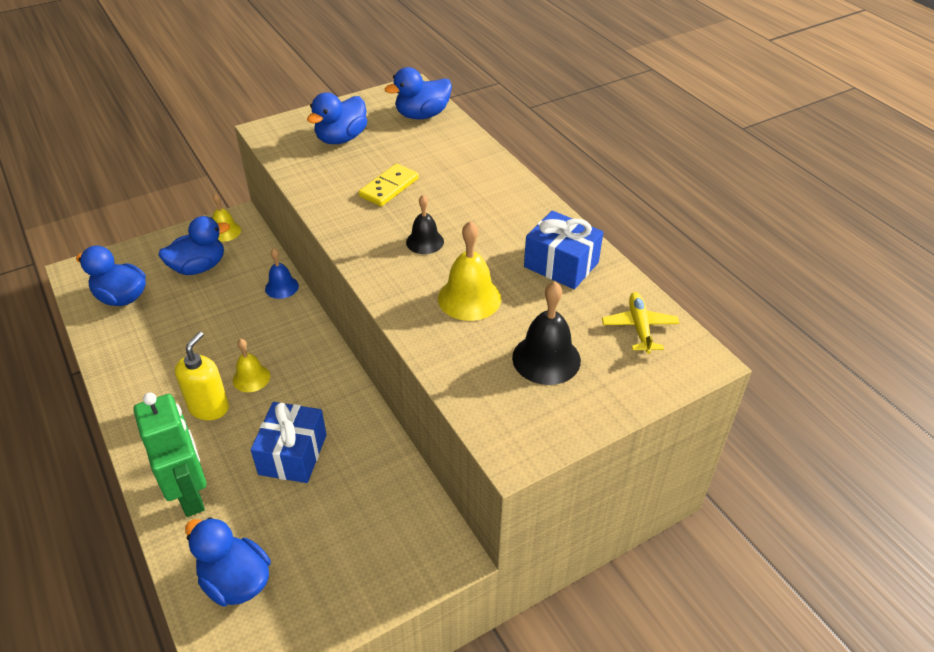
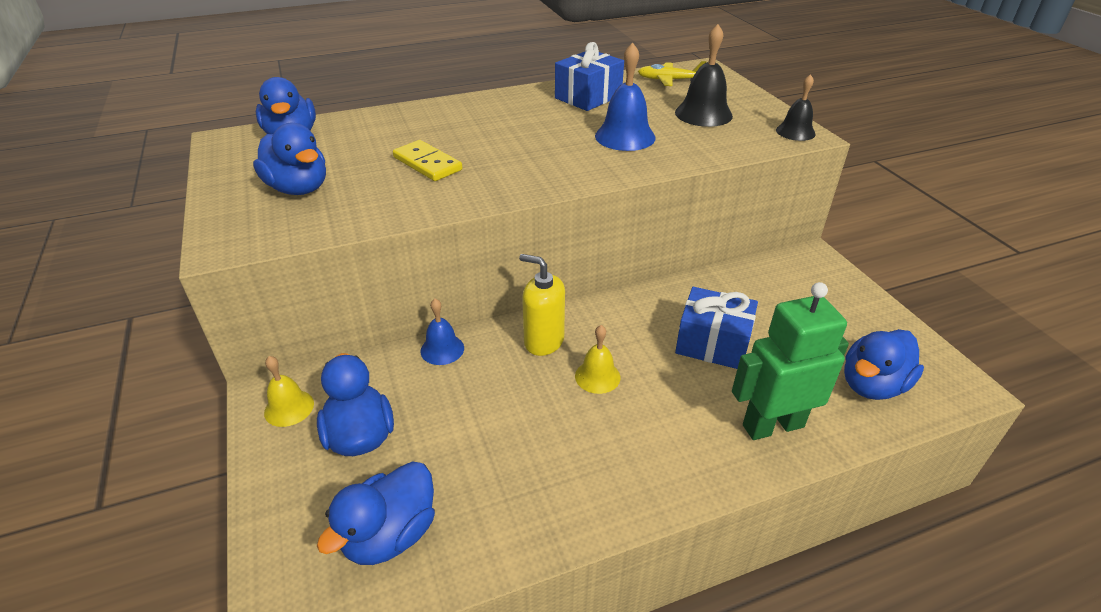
camera: 80 degrees left, 5 degrees down
yellow soap dispenser [175,332,229,420] -> yellow soap dispenser moved to [519,254,565,356]
black bell [406,195,444,254] -> black bell moved to [776,74,816,141]
yellow bell [438,221,501,321] -> blue bell [595,43,655,151]

